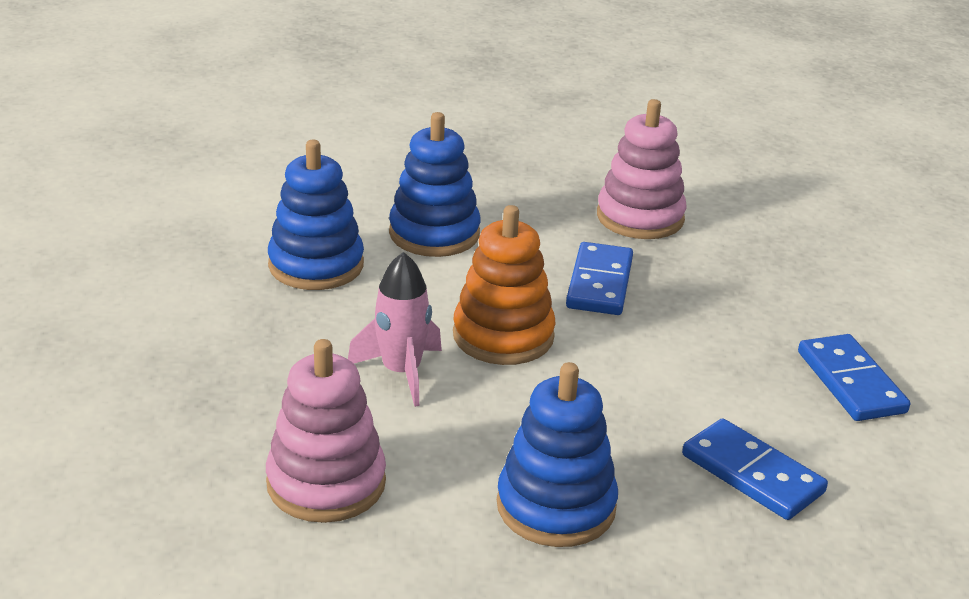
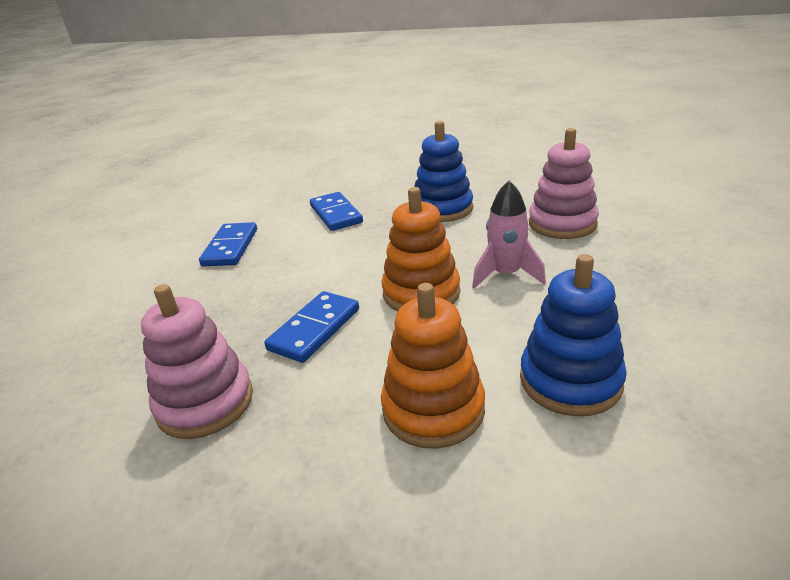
camera: 155 degrees left, 0 degrees up
blue stacking toy [389,112,480,257] -> orange stacking toy [381,283,485,449]

